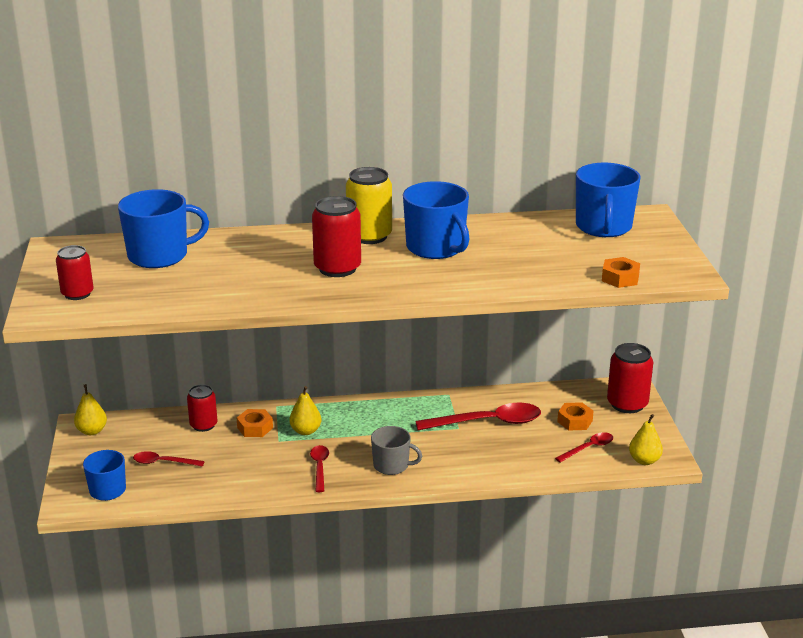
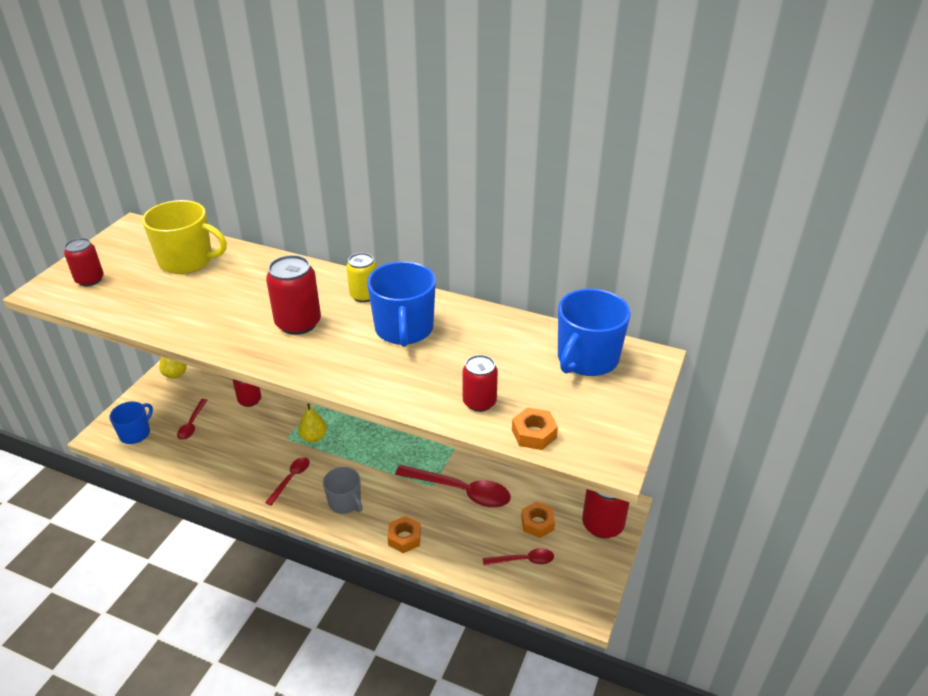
camera: 30 degrees right, 10 degrees up
blue mug [118,189,209,268] -> yellow mug [142,200,227,274]
red spoon [133,451,205,467] -> red spoon turned 120 degrees counterclockwise [177,399,207,440]
orange nut [237,409,273,437] -> orange nut moved to [388,516,421,553]
yellow can [346,167,392,244] -> yellow can [346,253,377,302], size x0.65
yellow pear [629,414,663,465] -> none
none -> red can [463,355,498,412]

